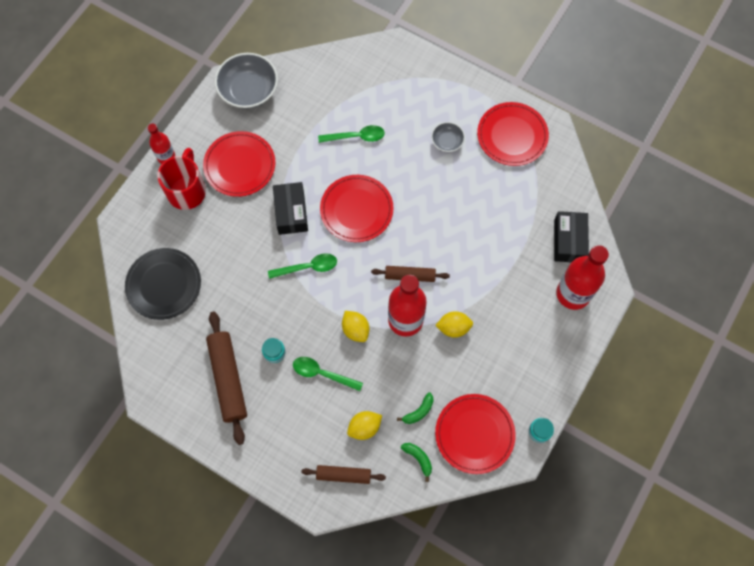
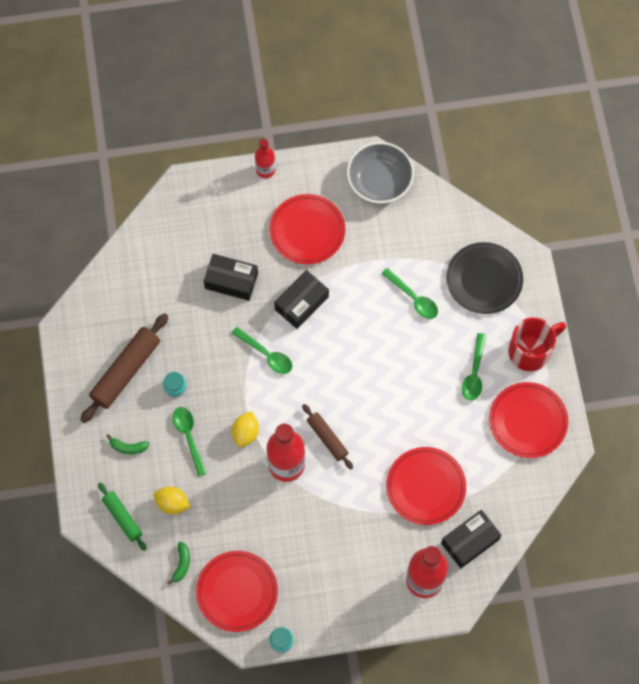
camera: 50 degrees right, 0 degrees up
black plate [125,248,201,320] -> black plate moved to [447,242,523,314]
red mug [157,148,206,210] -> red mug moved to [508,317,566,371]
brown rolling pin [301,465,386,484] -> green rolling pin [98,483,146,551]
red plate [320,175,394,242] -> red plate moved to [386,447,466,525]
green banana [397,392,434,424] -> green banana moved to [107,434,149,454]
grey bowl [431,122,465,152] -> green spoon [462,333,486,401]
yellow lemon [435,311,473,338] -> none
none -> black box [204,254,258,301]

